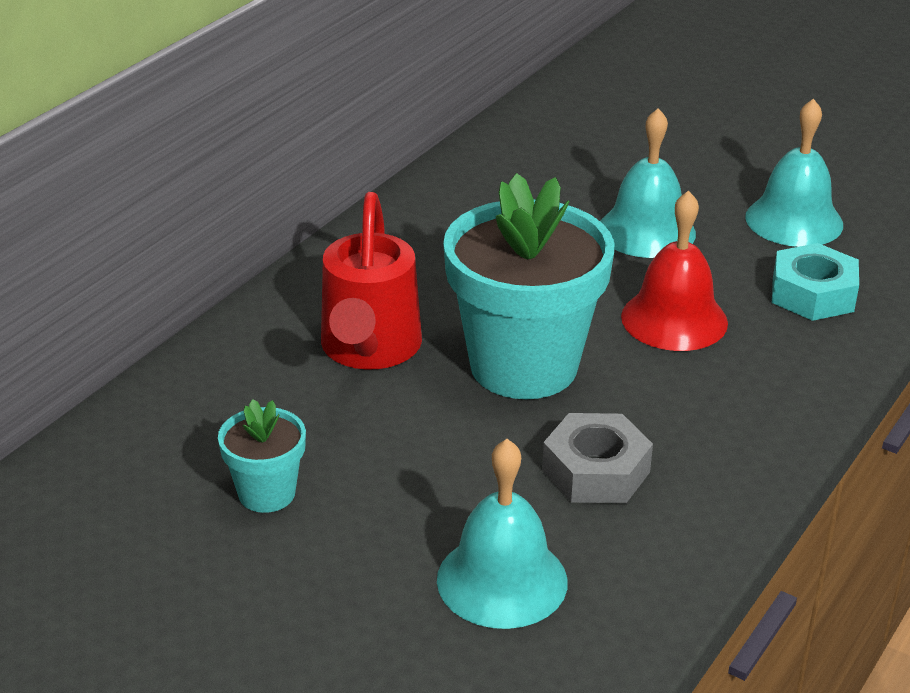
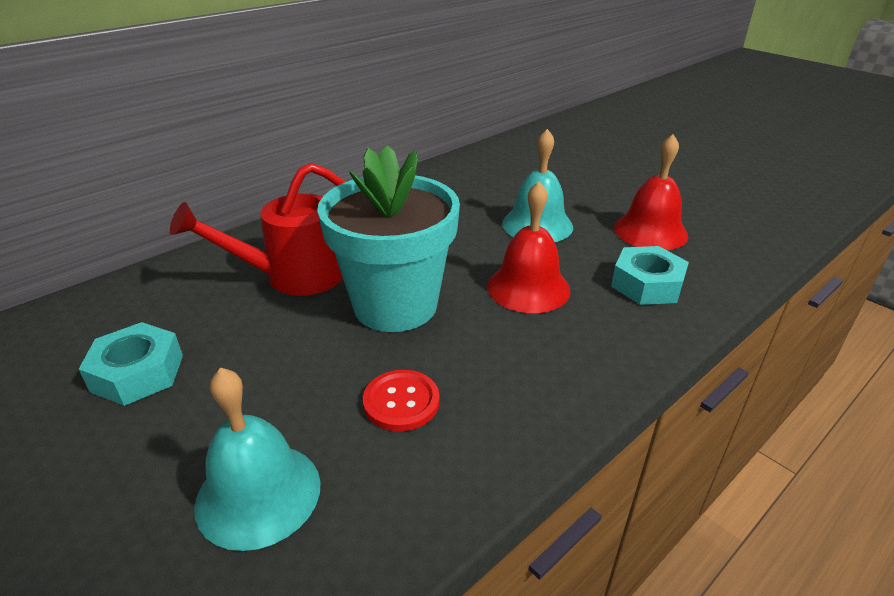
camera: 15 degrees right, 0 degrees up
turquoise flower pot [218,399,306,513] -> turquoise nut [79,322,183,406]
red watering can [321,192,422,370] -> red watering can turned 45 degrees clockwise [170,163,346,296]
grey nut [542,413,653,503] -> red button [363,370,440,431]
turquoise bell [745,98,843,247] -> red bell [614,134,688,250]

